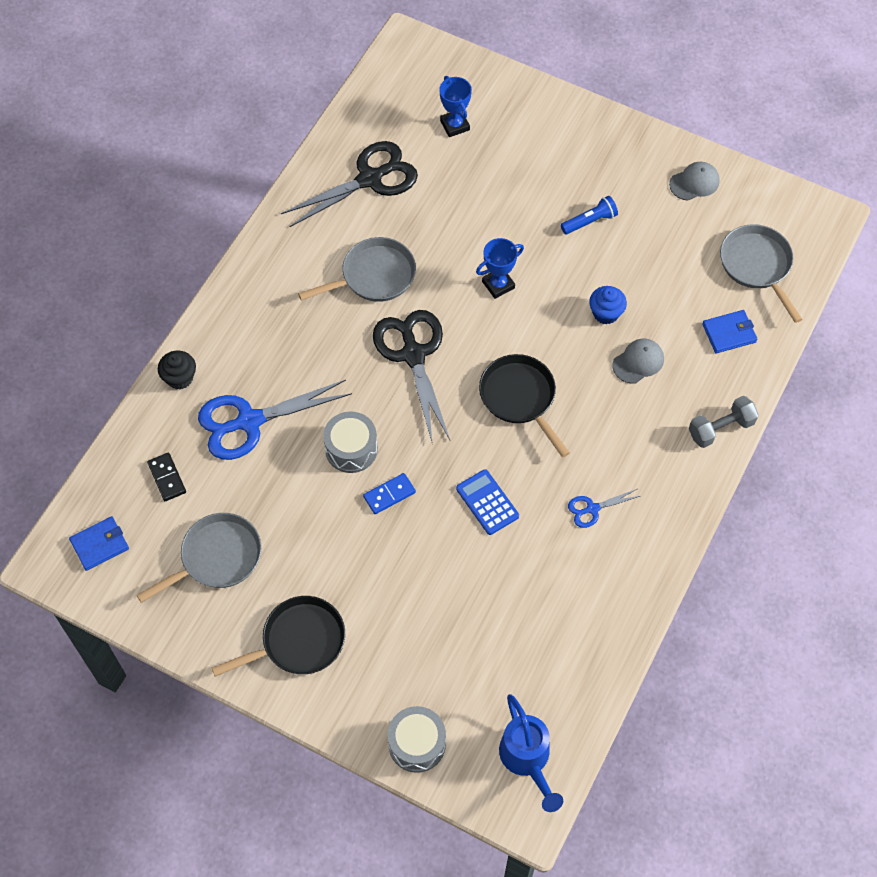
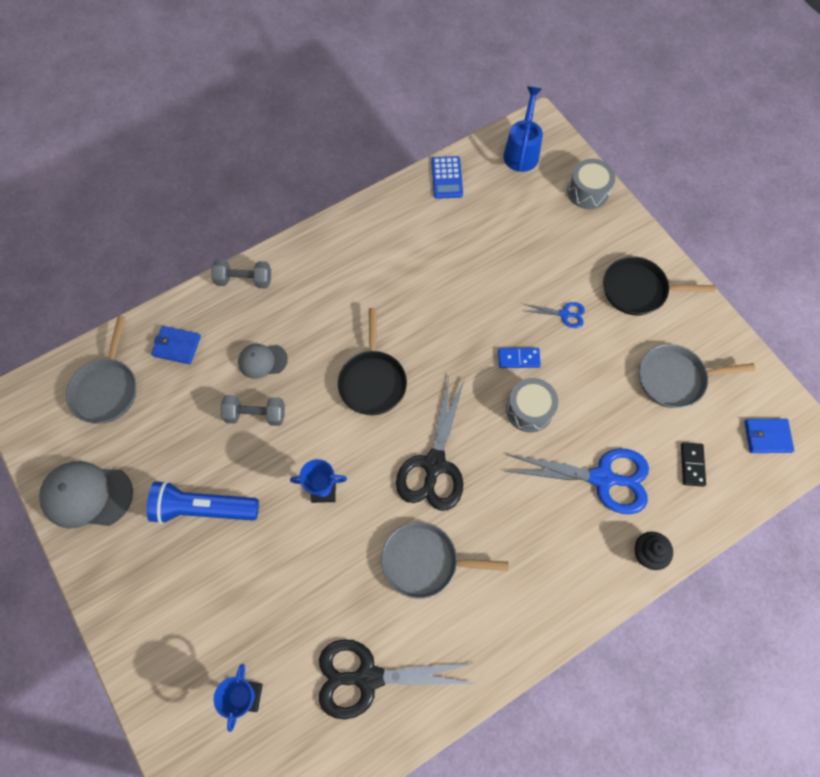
camera: 150 degrees left, 5 degrees up
blue calculator [456,469,519,535] -> blue calculator moved to [431,156,463,199]
blue flashlight [561,196,618,234] -> blue flashlight [147,481,259,524], size x1.78
blue scissors [568,489,640,528] -> blue scissors moved to [524,302,585,328]
blue cupcake [589,286,627,324] -> grey dumbbell [221,395,285,426]
grey cap [669,162,720,200] -> grey cap [39,461,133,528], size x1.72

